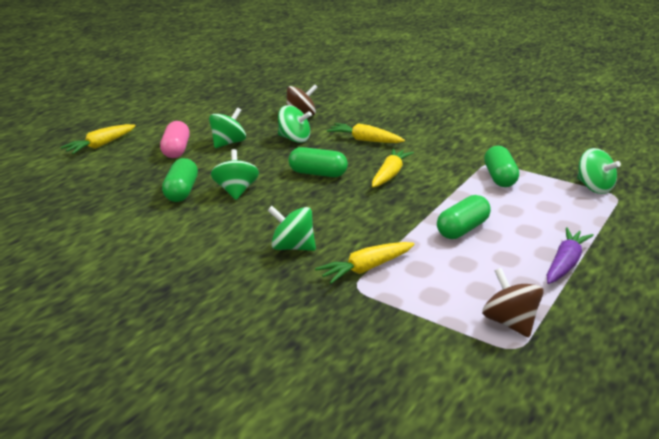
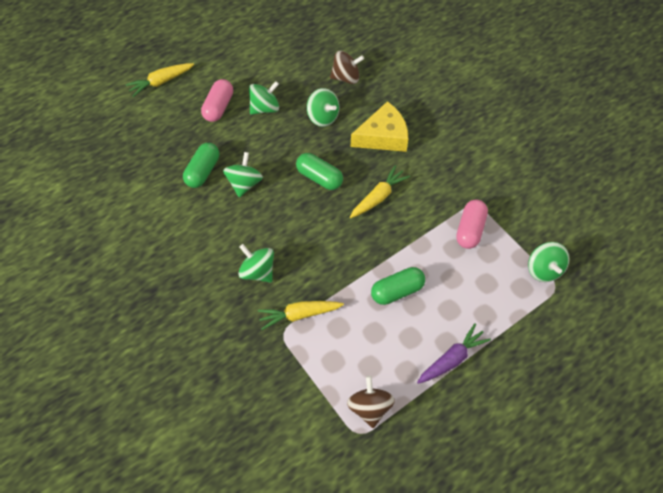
camera: 20 degrees right, 30 degrees up
yellow carrot [327,123,405,143] -> yellow cheese [351,101,408,152]
green capsule [484,146,519,187] -> pink capsule [456,200,488,249]

